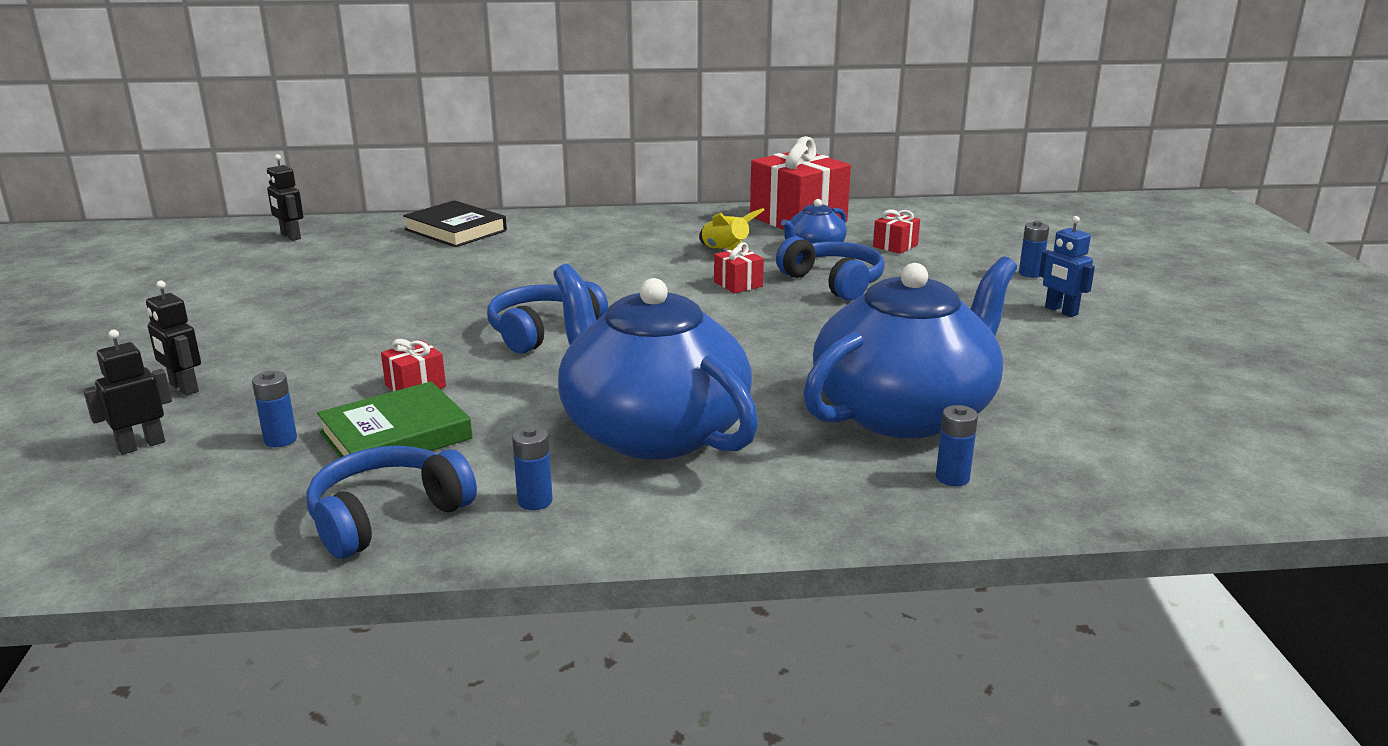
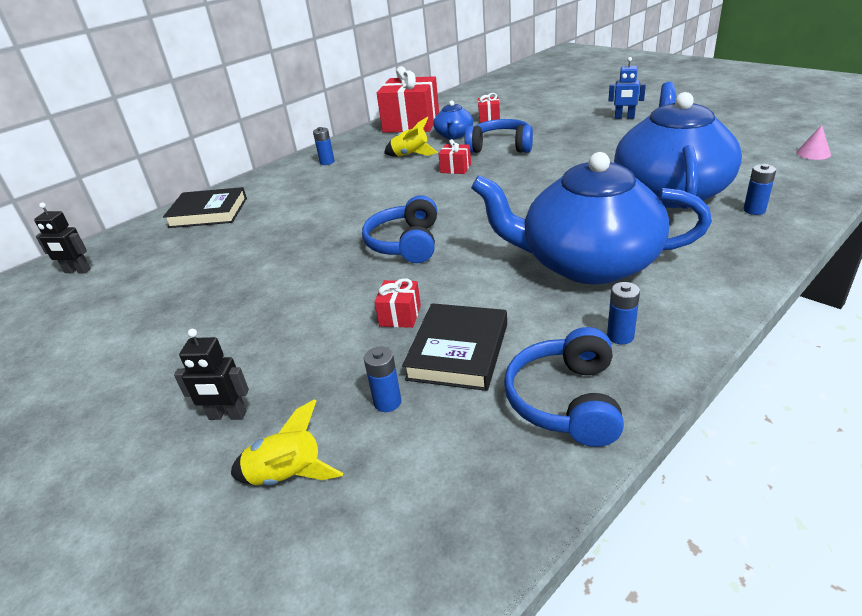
camera: 35 degrees left, 10 degrees up
black robot [83,330,172,455] -> yellow rocket [231,399,343,485]
green book [317,381,472,458] -> black book [402,303,507,391]
blue battery [1019,221,1049,278] -> blue battery moved to [313,127,335,165]
none -> pink cone [796,125,831,160]

